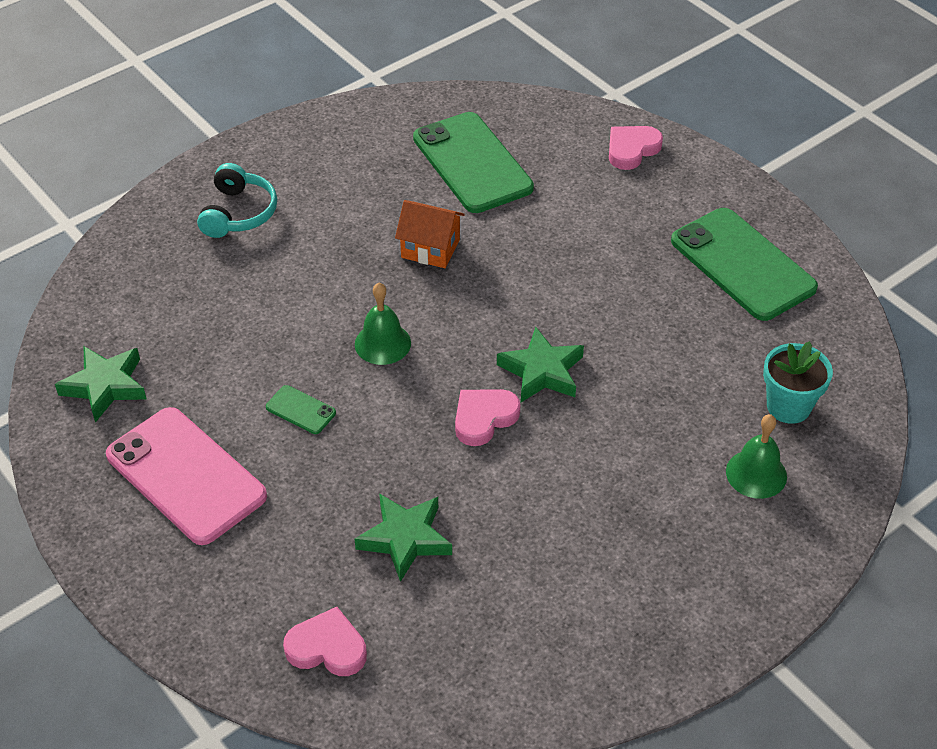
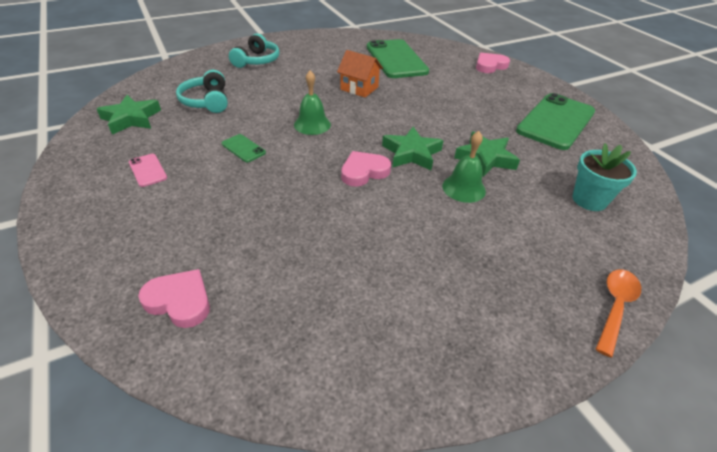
camera: 10 degrees right, 5 degrees down
pink phone [106,407,267,545] -> pink phone [129,154,167,187], size x0.42
green star [355,493,452,582] -> green star moved to [454,131,520,177]
green phone [671,208,818,321] -> green phone turned 60 degrees clockwise [516,93,595,150]
green bell [726,414,787,499] -> green bell moved to [442,131,486,203]
none -> turquoise headphones [176,70,228,113]
none -> orange spoon [596,269,641,358]

